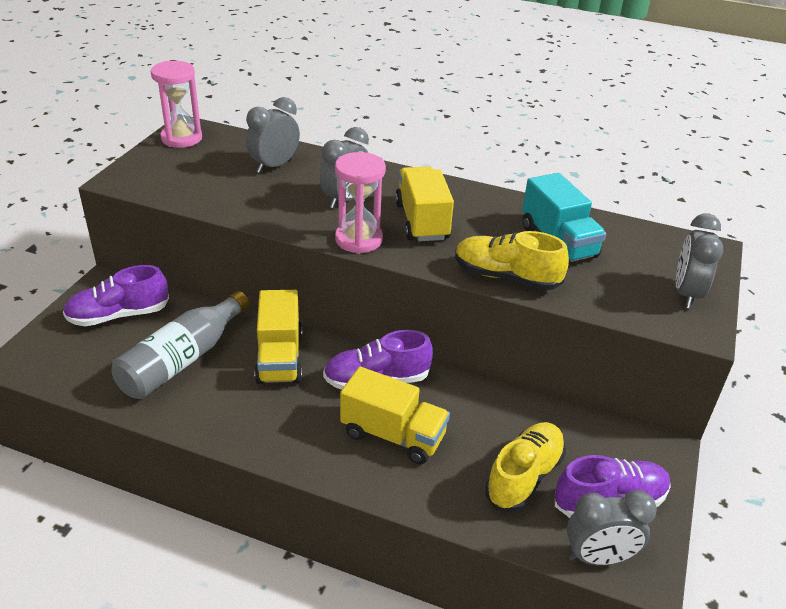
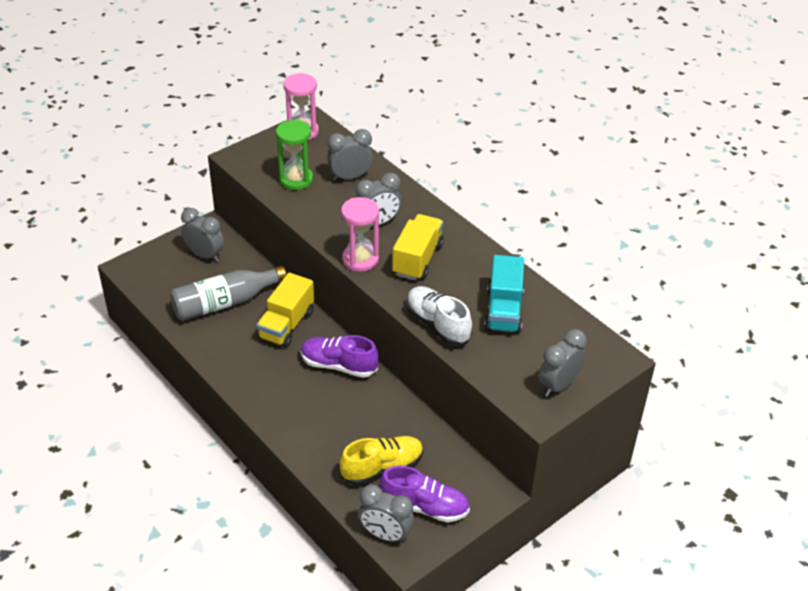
camera: 30 degrees right, 5 degrees up
purple shoe [63,265,169,326] -> grey clock [181,208,224,262]
yellow truck [340,367,450,464] -> none
yellow shoe [455,231,569,290] -> white shoe [406,286,472,346]
none -> green hourglass [276,119,313,190]

